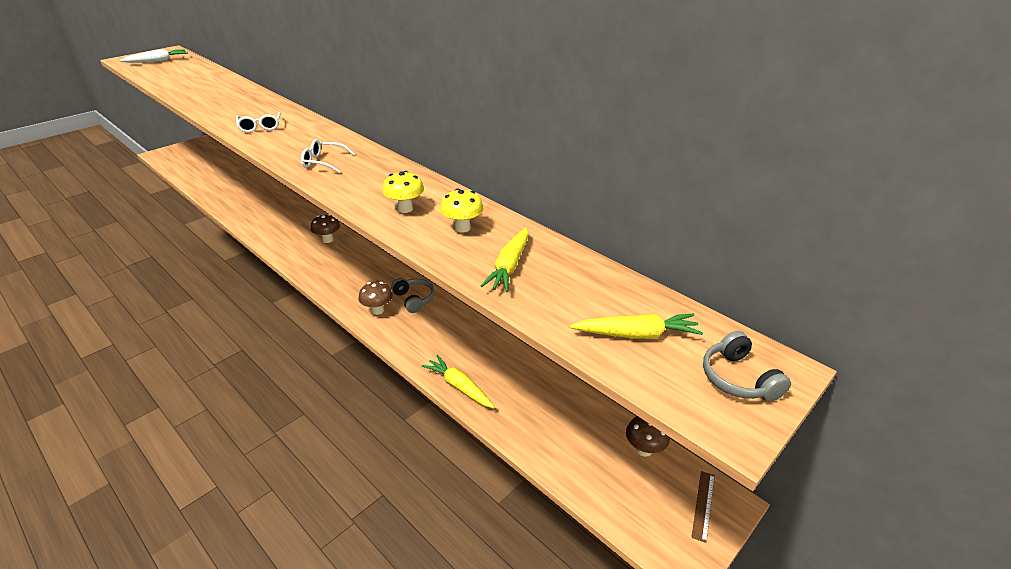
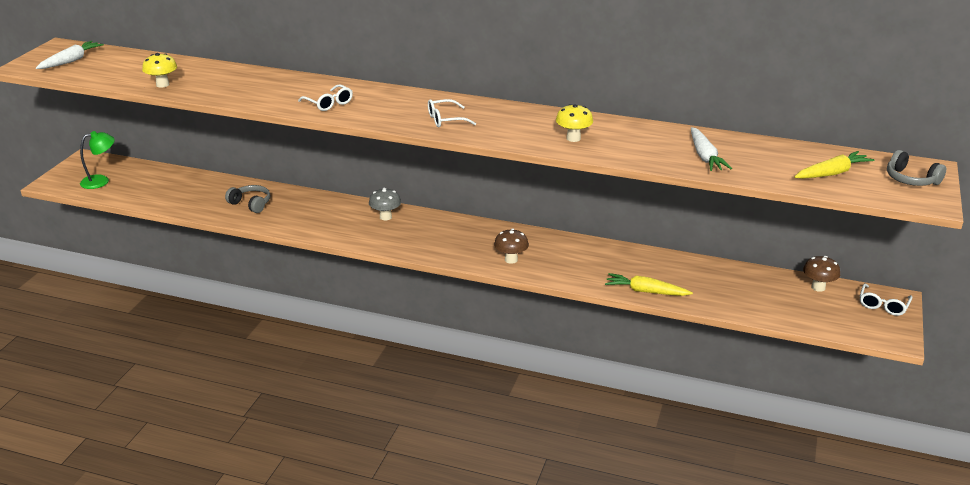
camera: 25 degrees left, 5 degrees down
brown mushroom [311,214,340,243] -> grey mushroom [369,188,401,220]
grey headphones [391,278,435,313] -> grey headphones moved to [225,185,270,213]
yellow mushroom [440,189,484,233] -> yellow mushroom moved to [142,53,177,88]
yellow carrot [481,227,529,292] -> white carrot [691,127,732,171]
brown ruler [691,471,715,543] -> white glasses [860,283,912,316]
none -> green lamp [80,131,115,189]

